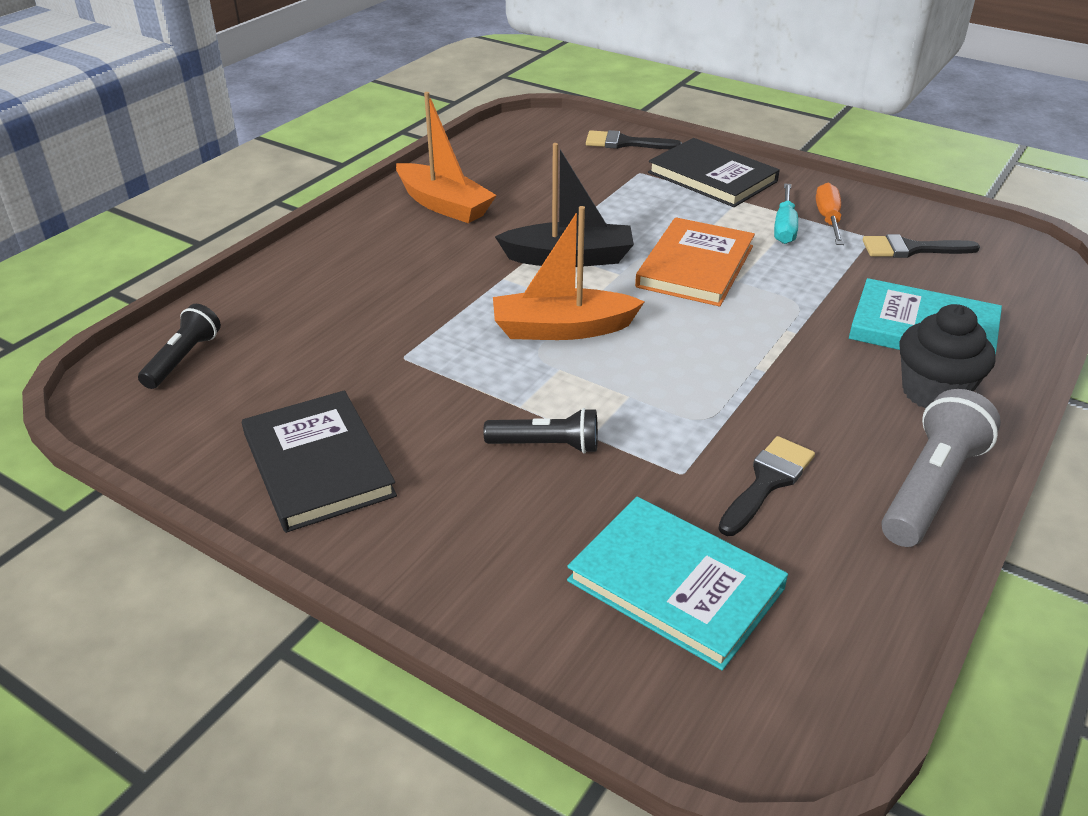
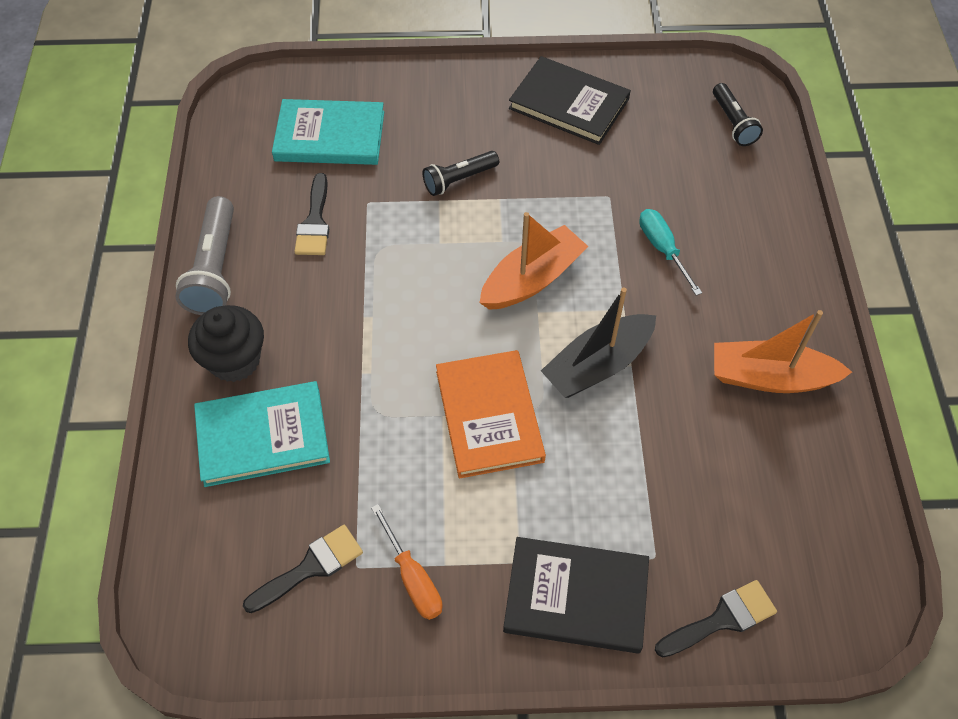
camera: 145 degrees right, 20 degrees up
turquoise screwdriver [774,183,798,244] -> turquoise screwdriver moved to [639,209,702,296]

